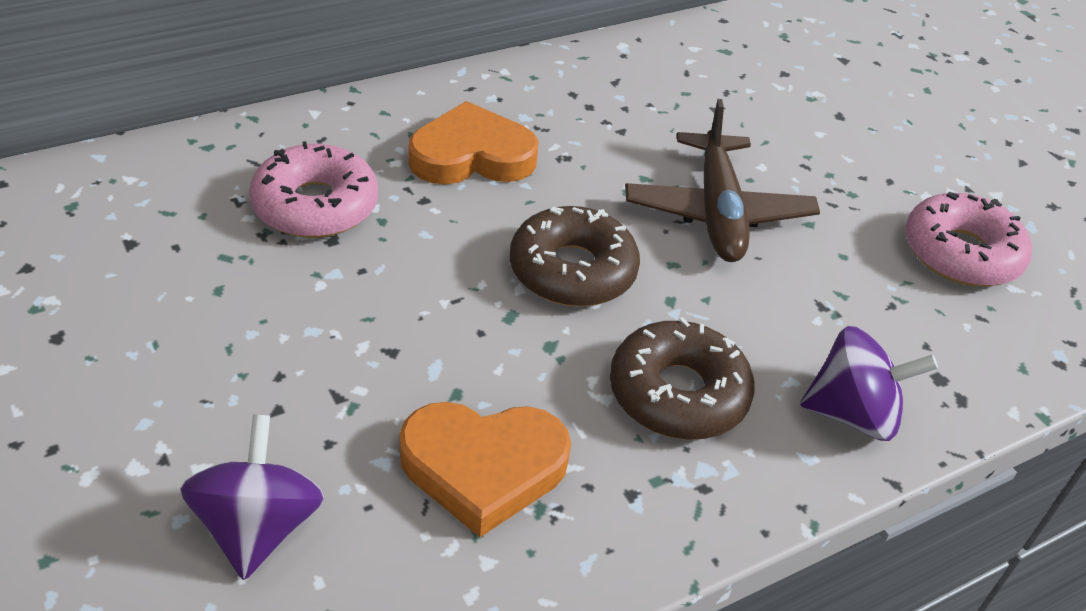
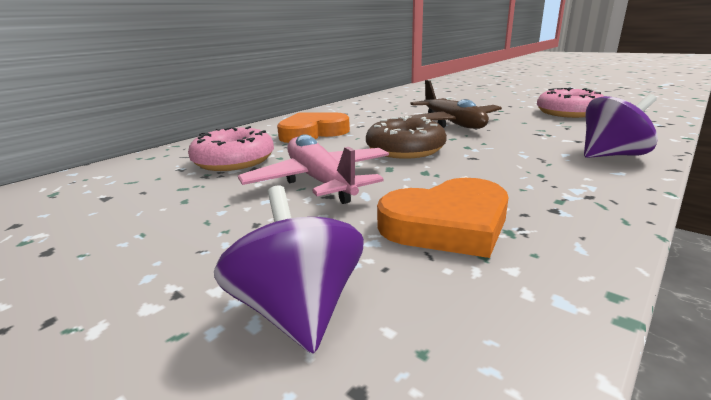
camera: 15 degrees left, 20 degrees down
brown donut [610,317,755,440] -> none
none -> pink plane [238,134,389,204]

